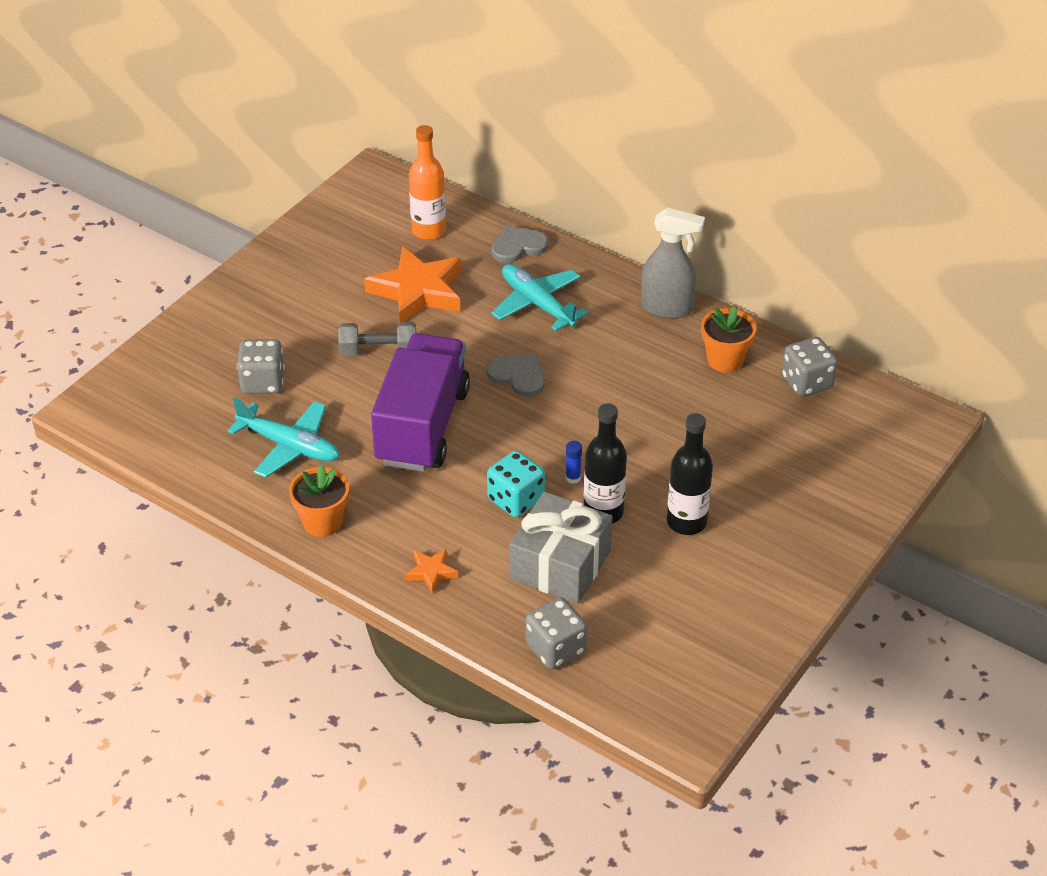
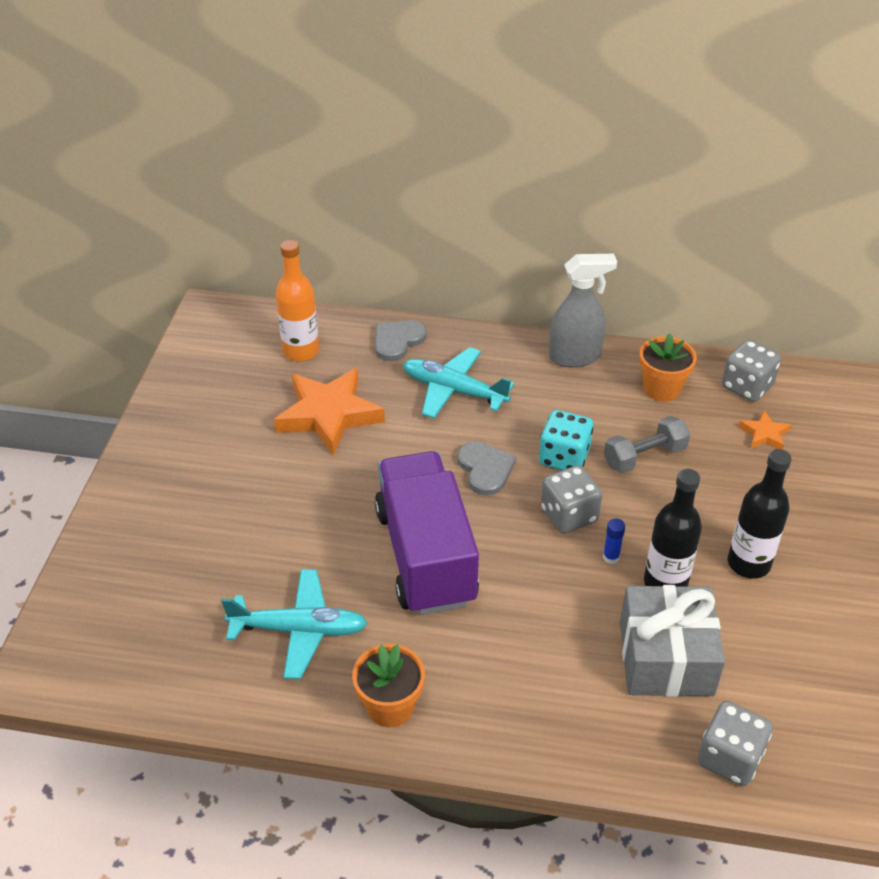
camera: 25 degrees left, 0 degrees up
grey dice [237,339,285,394] -> grey dice moved to [541,465,602,534]
grey dumbbell [338,322,416,356] -> grey dumbbell moved to [604,416,690,473]
orange star [405,549,458,594] -> orange star moved to [739,410,791,450]
grey heart [487,355,545,397] -> grey heart turned 60 degrees clockwise [457,442,516,496]
turquoise dice [487,451,545,517] -> turquoise dice moved to [539,410,593,470]

